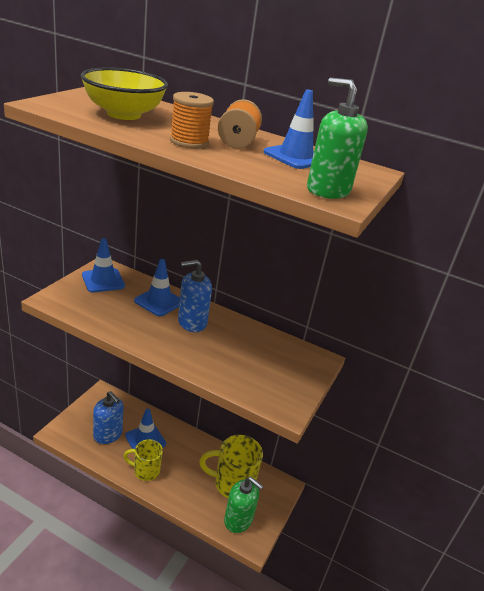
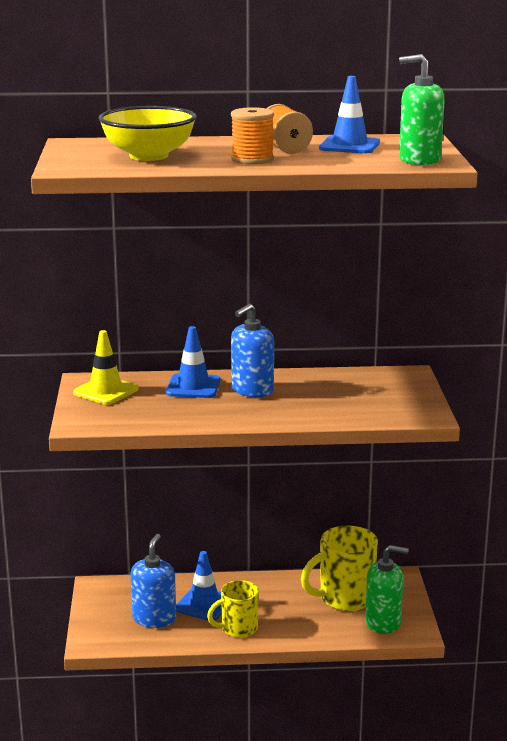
camera: 25 degrees left, 10 degrees down
blue traffic cone [82,238,125,292] -> yellow traffic cone [73,330,138,405]
blue soap dispenser [93,391,124,444] -> blue soap dispenser turned 90 degrees counterclockwise [131,534,176,628]

